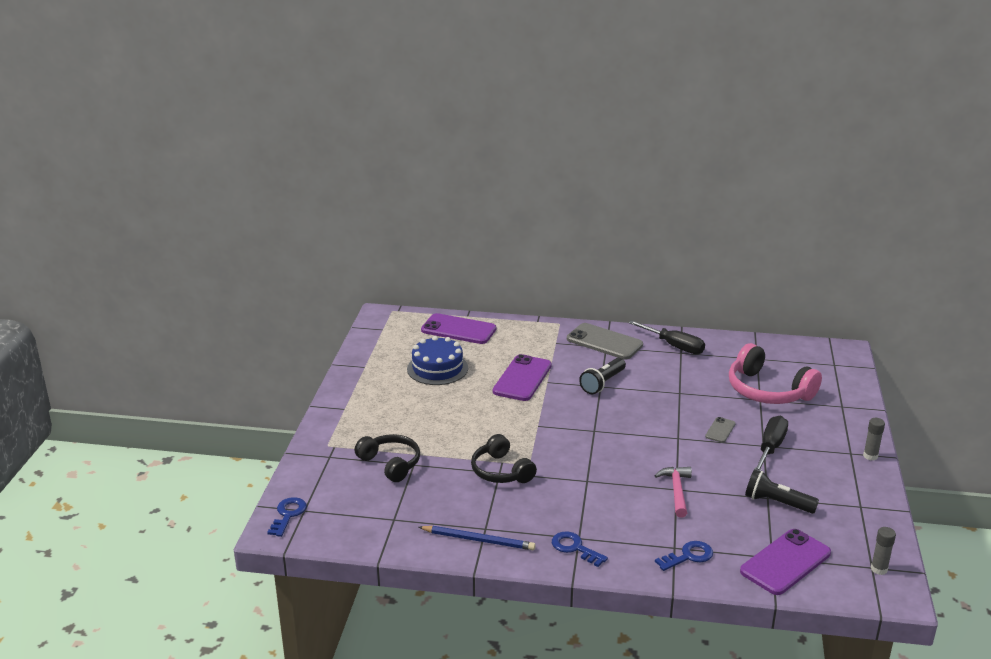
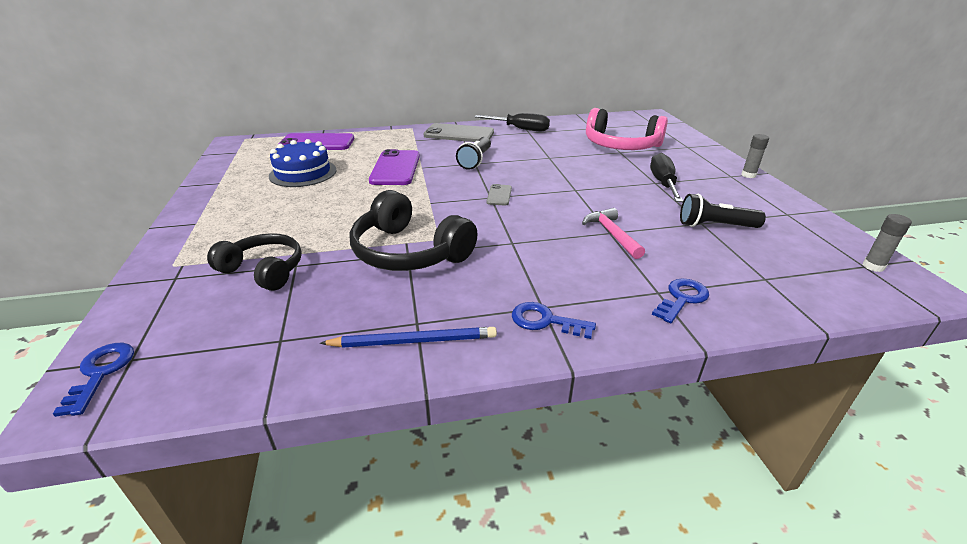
camera: 20 degrees left, 5 degrees up
black headphones [471,434,537,483] -> black headphones [350,190,478,271], size x1.50
grey phone [705,417,736,443] -> grey phone moved to [487,184,512,206]
purple phone [740,529,831,595] -> none

